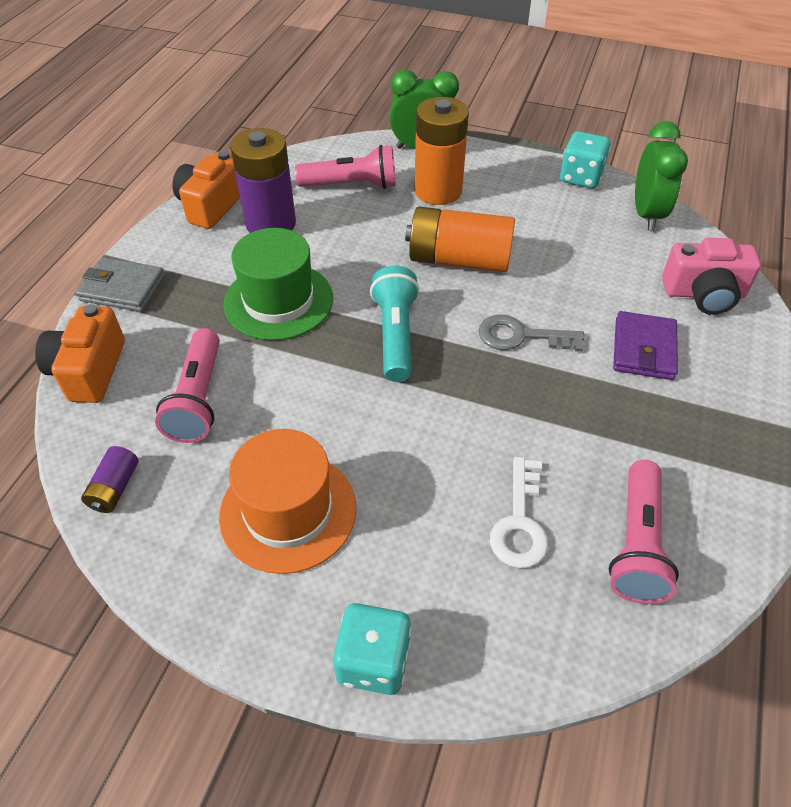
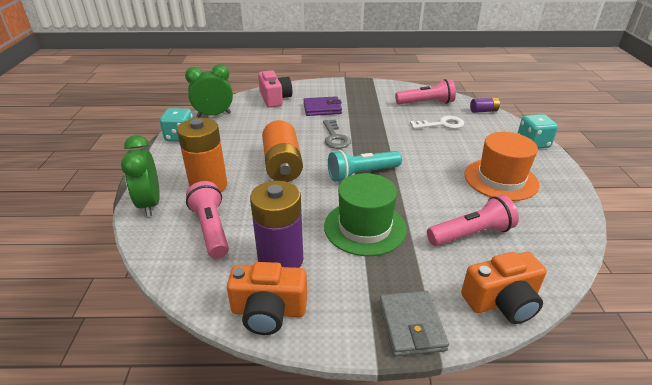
camera: 110 degrees left, 15 degrees down
purple battery [81,446,138,513] -> purple battery moved to [470,97,500,113]

